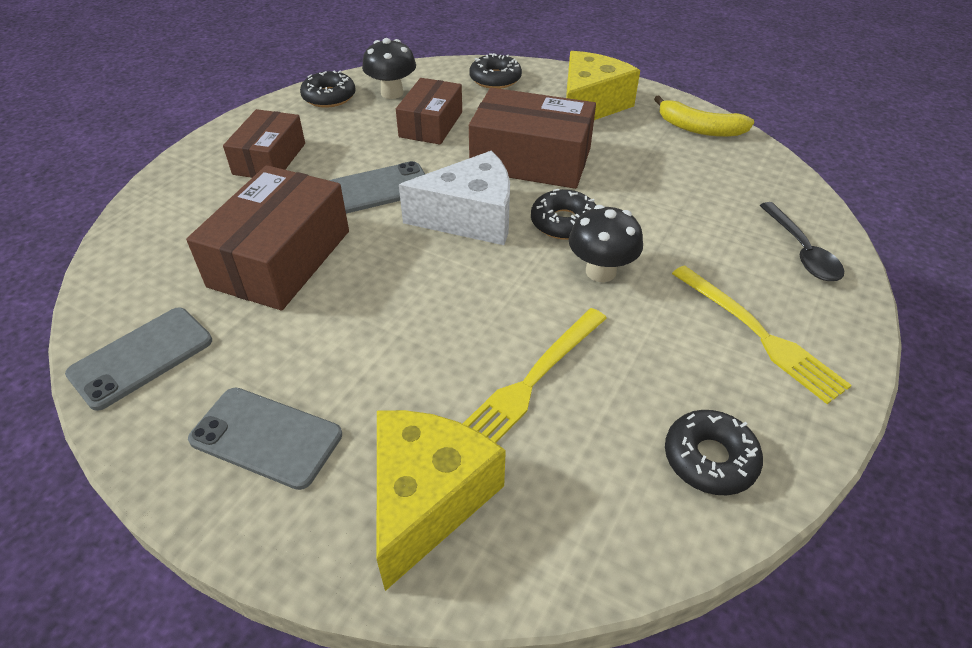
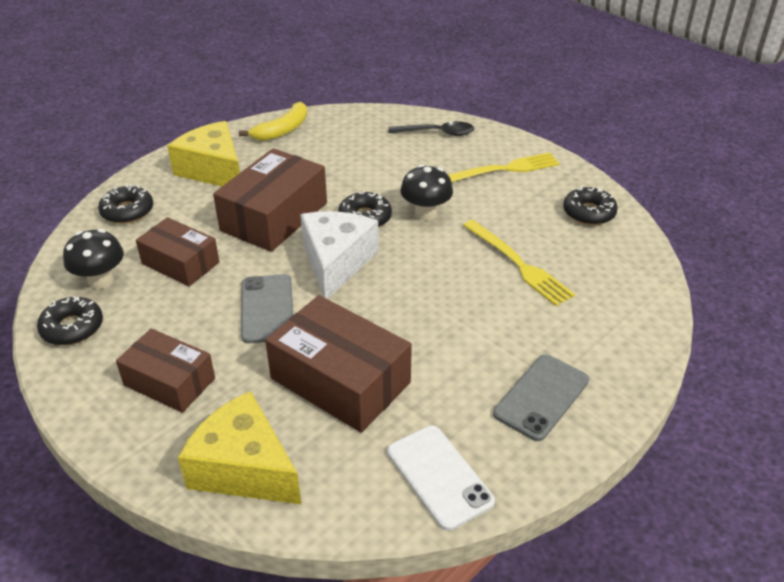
camera: 75 degrees left, 5 degrees down
grey phone [65,307,212,411] -> white phone [387,425,495,531]
yellow cheese [377,410,506,591] -> yellow cheese moved to [178,391,301,504]

